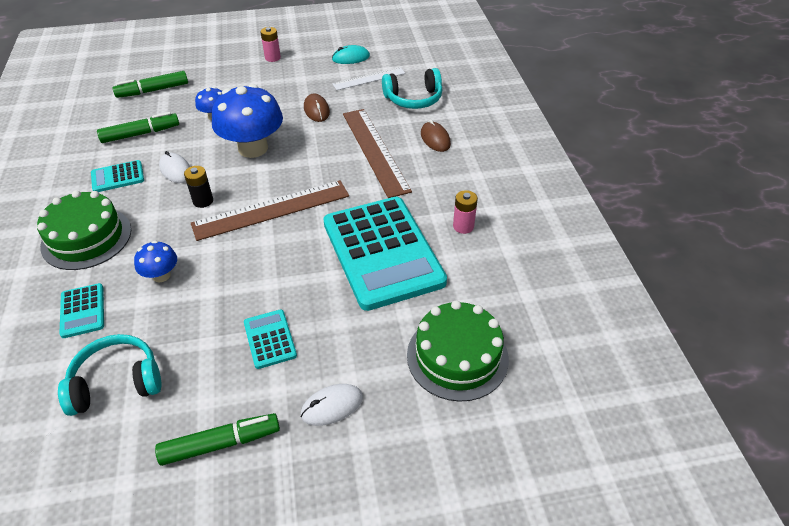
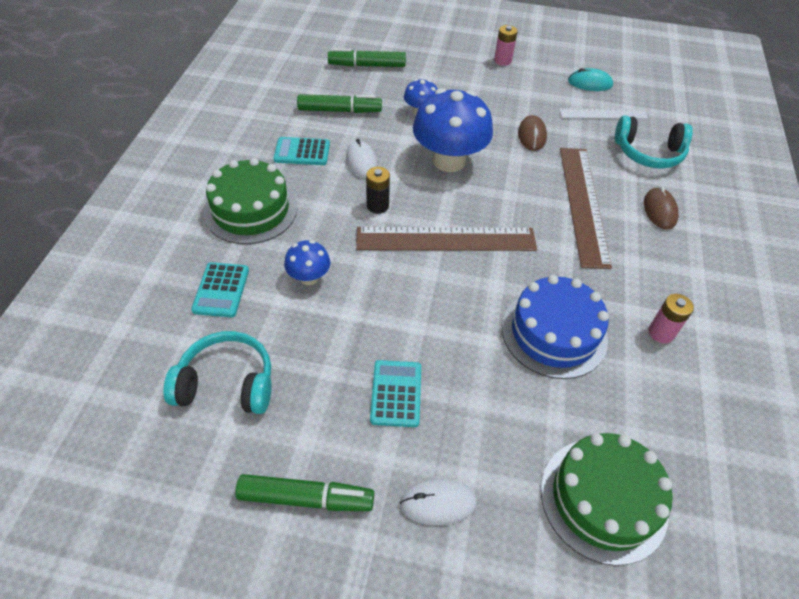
camera: 20 degrees right, 5 degrees up
turquoise calculator [323,197,447,311] -> blue cake [502,275,609,379]

